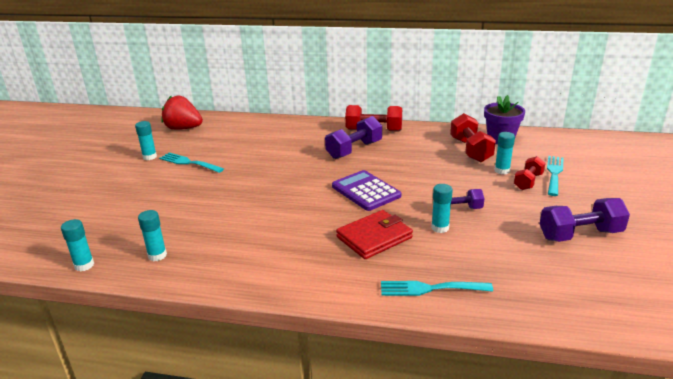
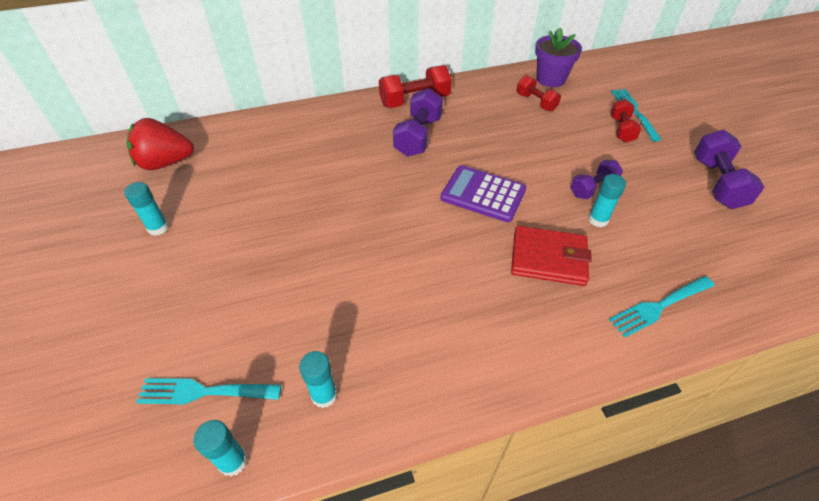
camera: 30 degrees left, 20 degrees up
turquoise fork [159,153,224,173] -> turquoise fork moved to [136,378,281,404]
red wallet [336,210,413,259] -> red wallet turned 75 degrees clockwise [511,226,592,286]
red dumbbell [450,113,496,162] -> red dumbbell [517,76,561,112], size x0.64
turquoise glue stick [495,132,515,175] -> none
purple dumbbell [540,198,630,242] -> purple dumbbell turned 45 degrees counterclockwise [694,130,764,209]

